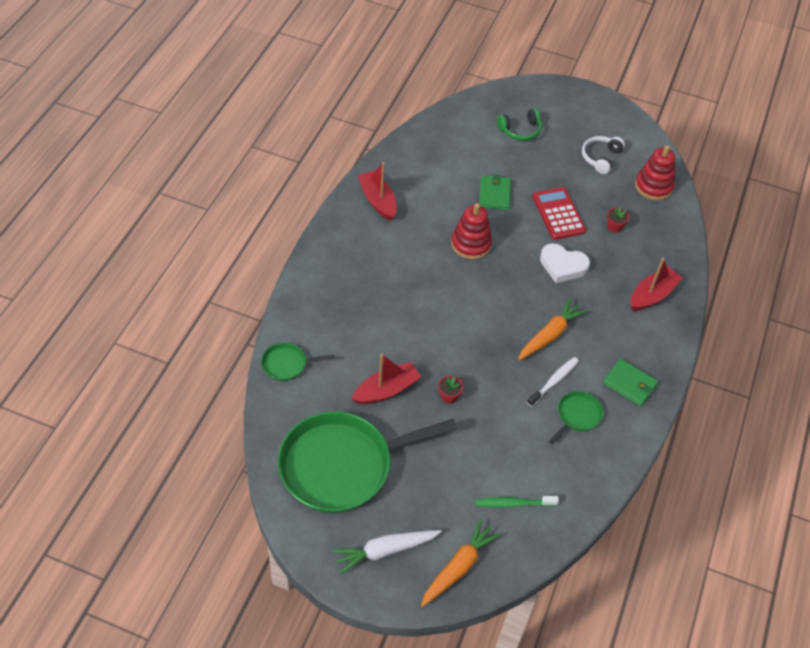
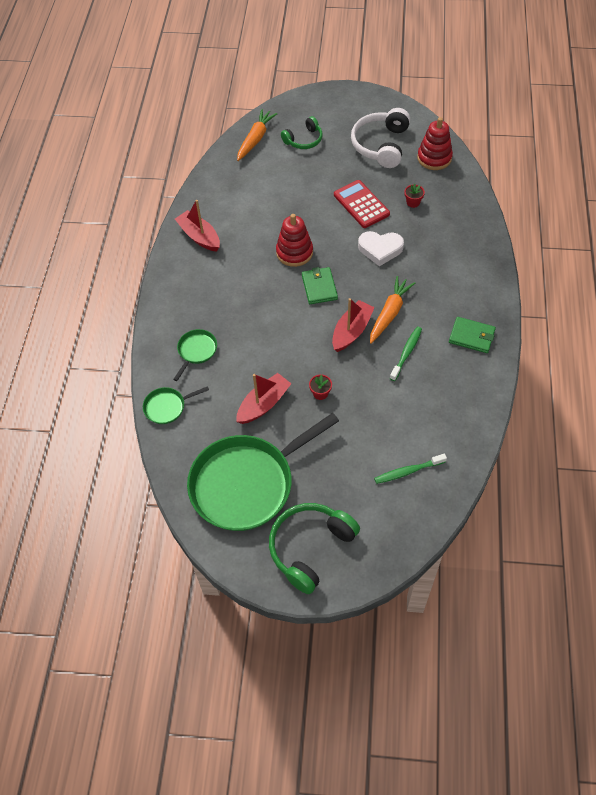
camera: 10 degrees left, 5 degrees up
white carrot [332,530,442,574] -> green headphones [269,503,360,594]
orange carrot [421,519,501,607] -> orange carrot moved to [237,109,277,161]
green wallet [479,175,511,210] -> green wallet moved to [302,267,338,304]
white toothbrush [527,357,579,407] -> green toothbrush [390,327,422,381]
green pan [549,391,603,445] -> green pan moved to [173,329,217,381]
white headphones [582,136,625,174] -> white headphones [351,108,410,168], size x1.64
red boat [631,258,682,311] -> red boat moved to [332,298,375,352]

